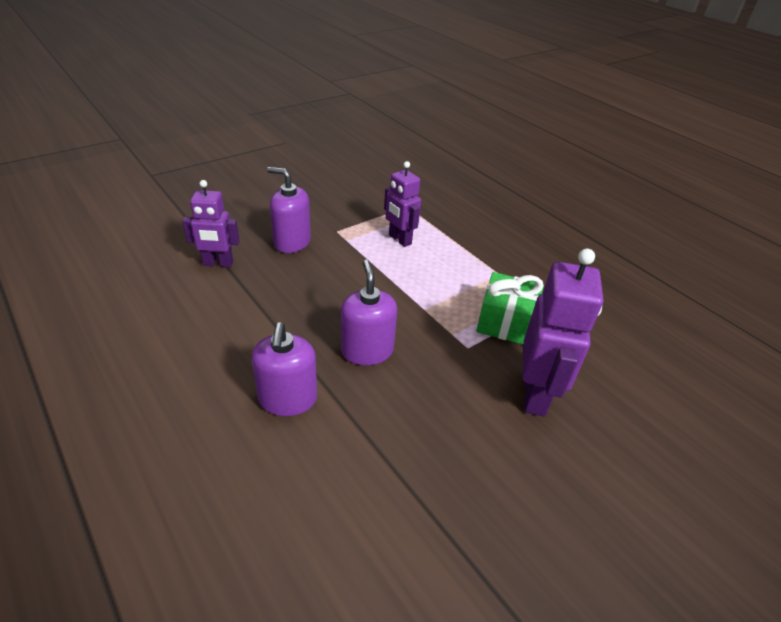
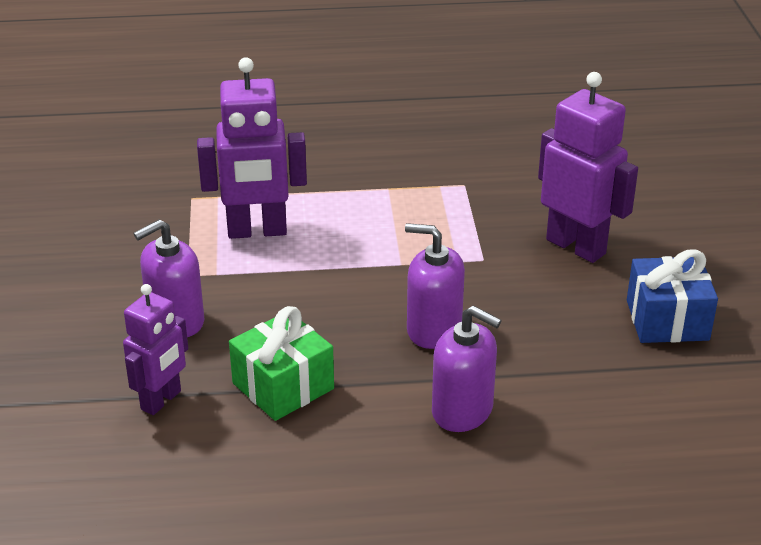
camera: 55 degrees left, 5 degrees down
purple robot [384,161,421,247] -> purple robot [197,57,307,239], size x1.56
green gift [476,272,544,345] -> green gift moved to [229,306,334,421]
none -> blue gift [627,250,718,343]

